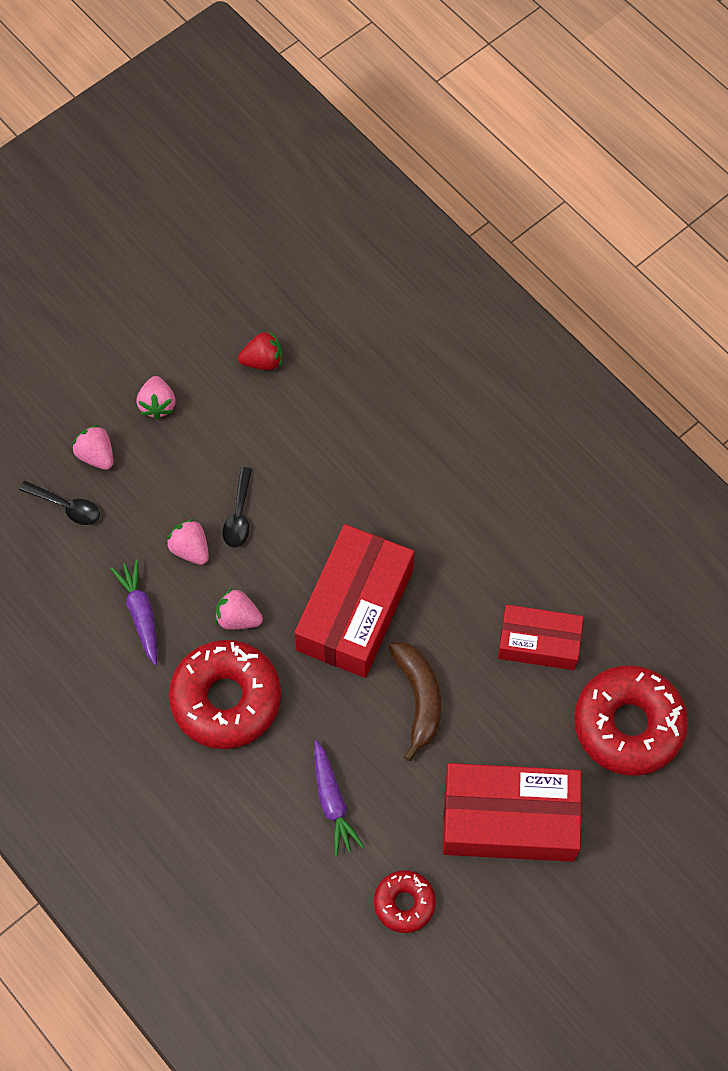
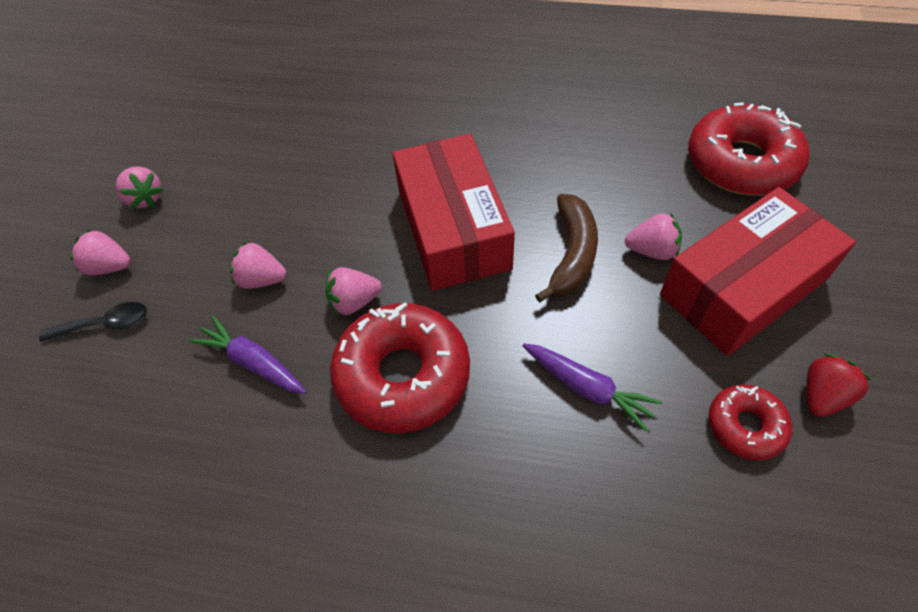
camera: 35 degrees left, 10 degrees down
black spoon [223,467,252,548] -> none
red strawberry [238,331,282,370] -> red strawberry moved to [806,354,871,417]
brown banana [389,642,441,761] -> brown banana turned 60 degrees clockwise [535,194,598,302]
red box [498,605,584,670] -> none
none -> pink strawberry [625,213,682,260]

